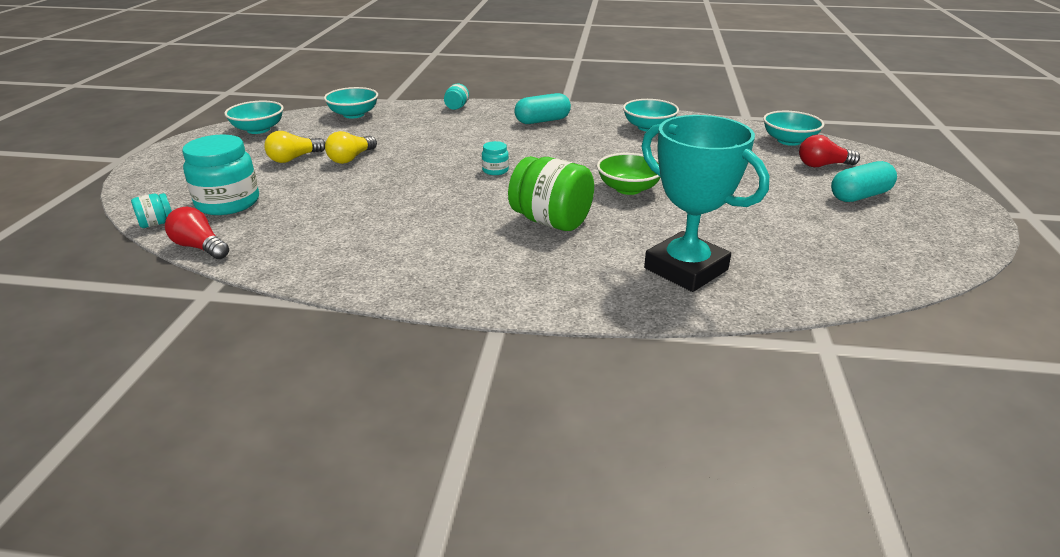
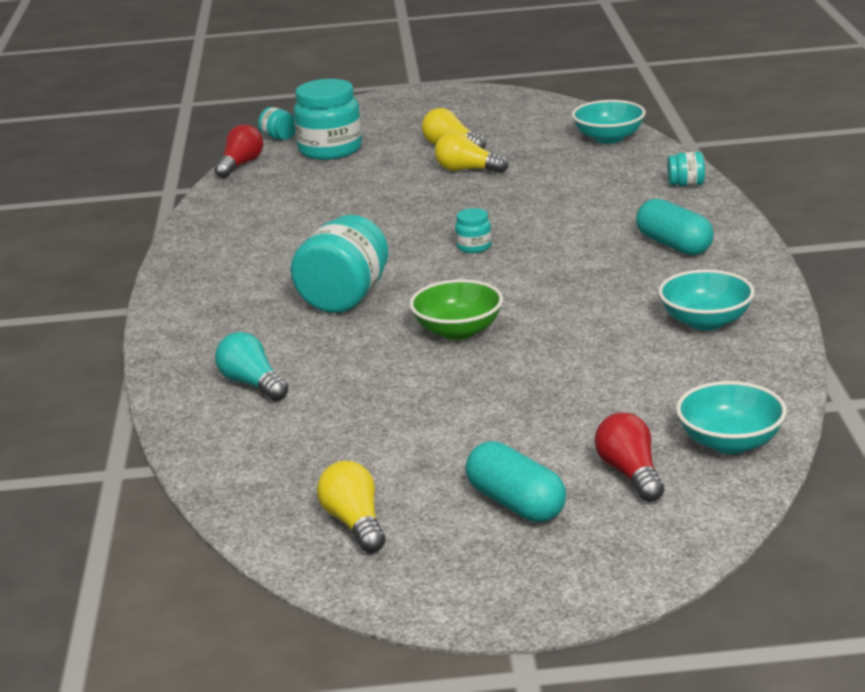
camera: 80 degrees right, 5 degrees down
turquoise bowl [224,100,284,134] -> none
green jar [508,156,594,231] -> turquoise jar [291,215,388,313]
turquoise trophy [641,115,769,292] -> turquoise light bulb [215,332,289,401]
none -> yellow light bulb [317,461,386,553]

